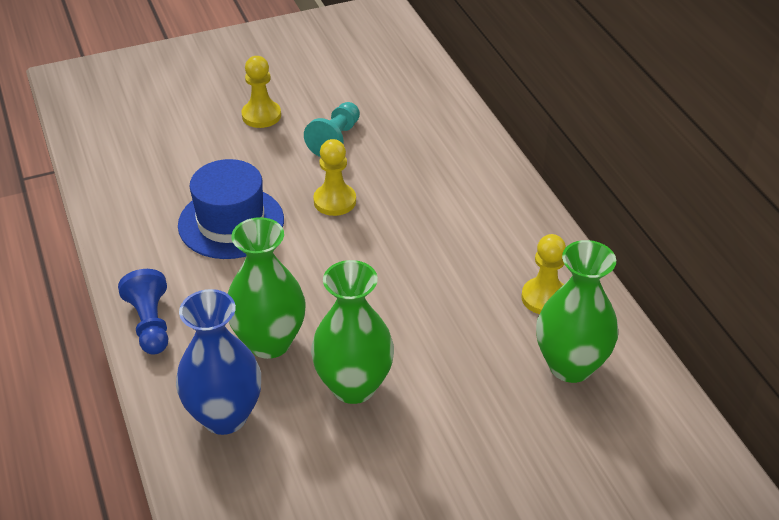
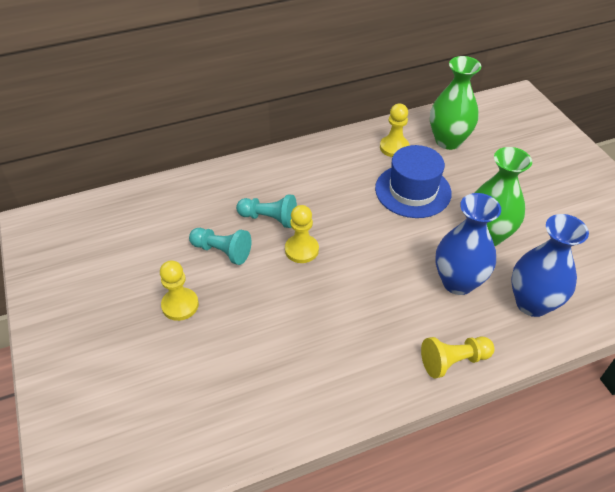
camera: 90 degrees left, 5 degrees up
blue pawn [118,269,168,355] -> yellow pawn [421,336,494,378]
blue hat [178,159,284,259] -> blue hat moved to [375,145,452,218]
green vase [228,217,306,359] -> blue vase [435,193,501,295]
none -> turquoise pawn [236,194,297,228]

